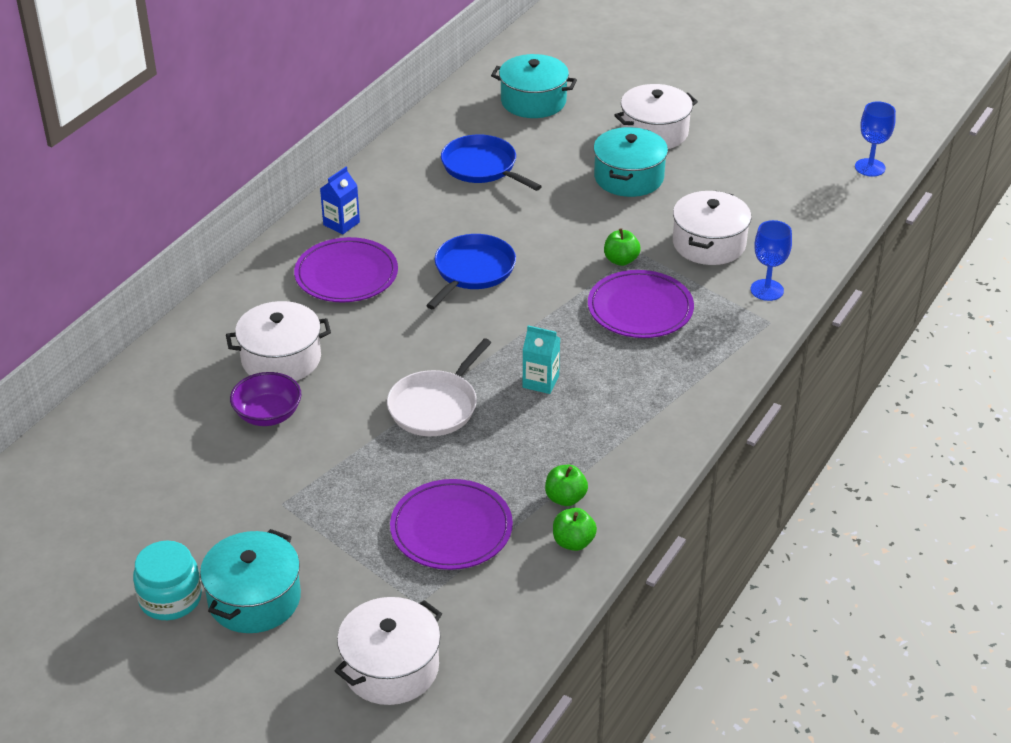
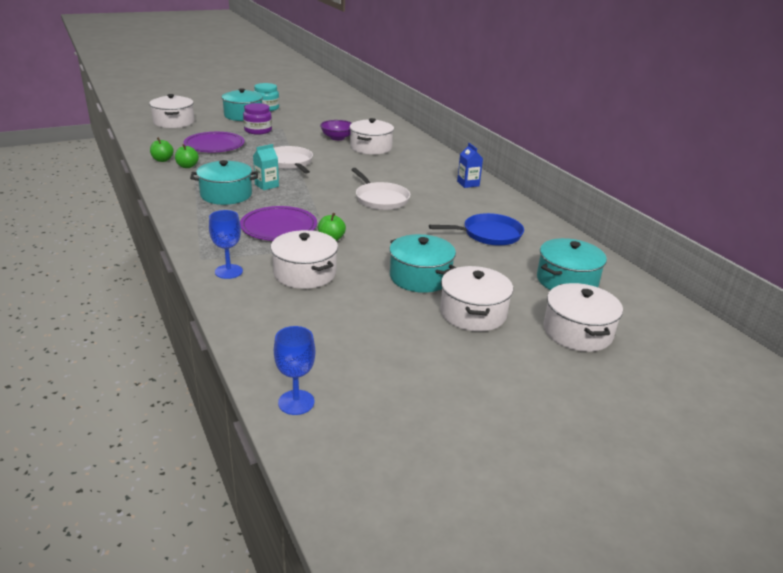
camera: 120 degrees right, 10 degrees down
purple plate [294,237,398,302] -> none
blue pan [426,234,516,309] -> white pan [351,168,410,210]
none -> turquoise pot [190,160,258,205]
none -> purple jar [243,103,272,134]
none -> white pot [544,283,623,352]

